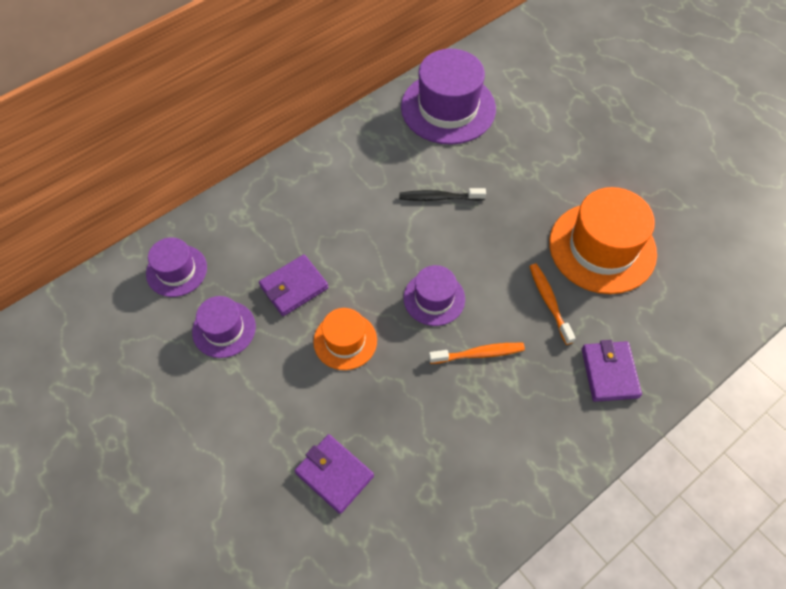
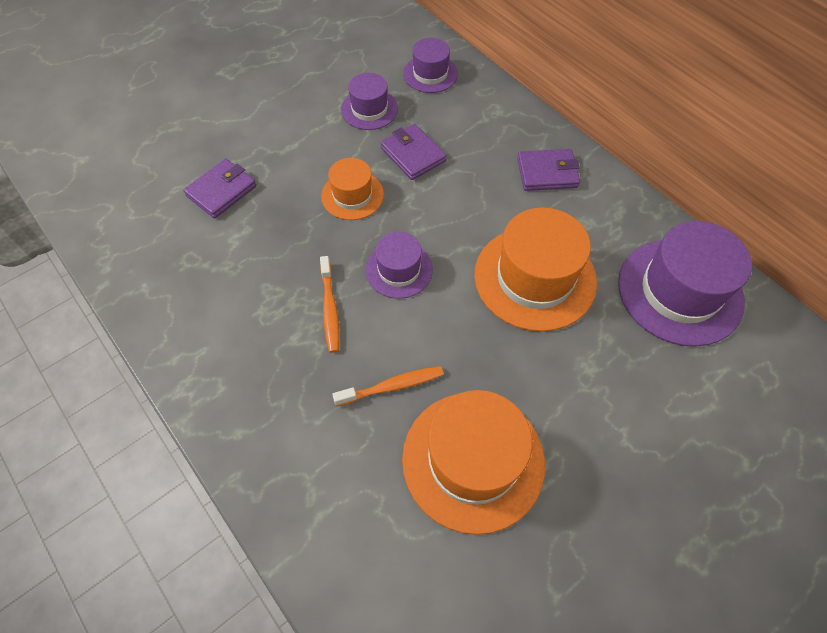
camera: 90 degrees right, 0 degrees up
black toothbrush [400,188,486,201] -> orange hat [474,207,597,332]
purple wallet [582,340,642,402] -> purple wallet moved to [517,149,580,191]

